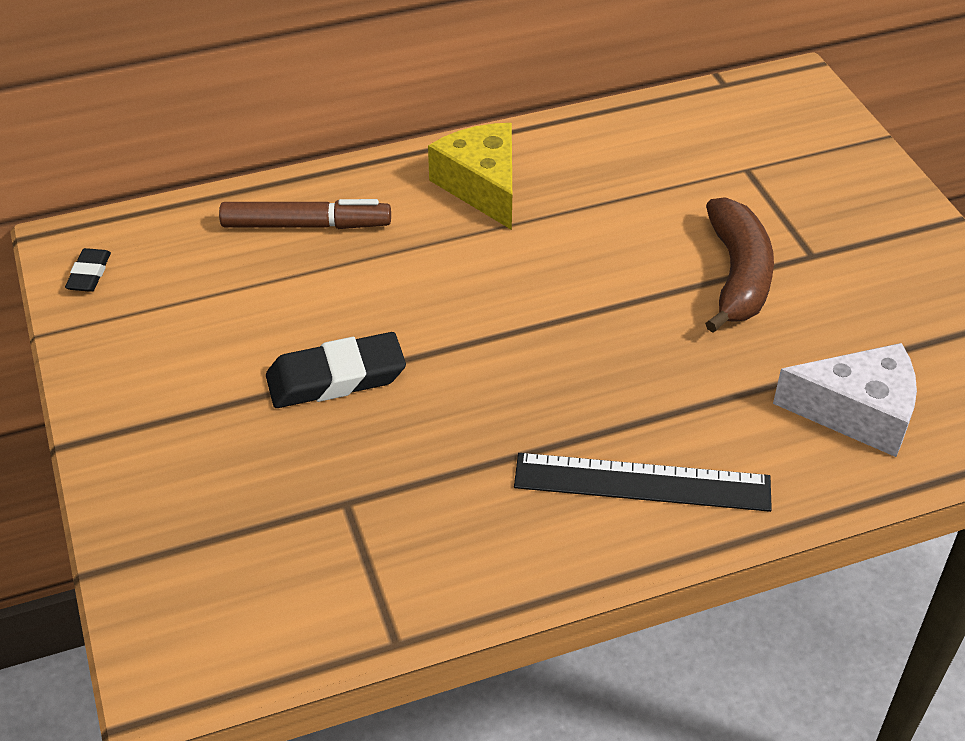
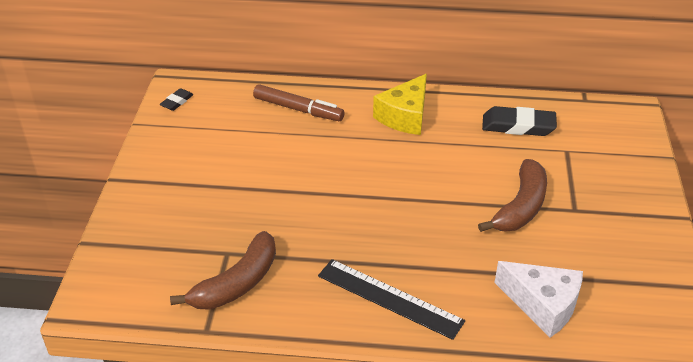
camera: 25 degrees right, 5 degrees down
black eraser [266,332,406,408] -> black eraser moved to [482,106,557,136]
yellow cheese [428,123,512,230] -> yellow cheese turned 150 degrees counterclockwise [373,74,427,135]
none -> brown banana [170,231,276,310]

